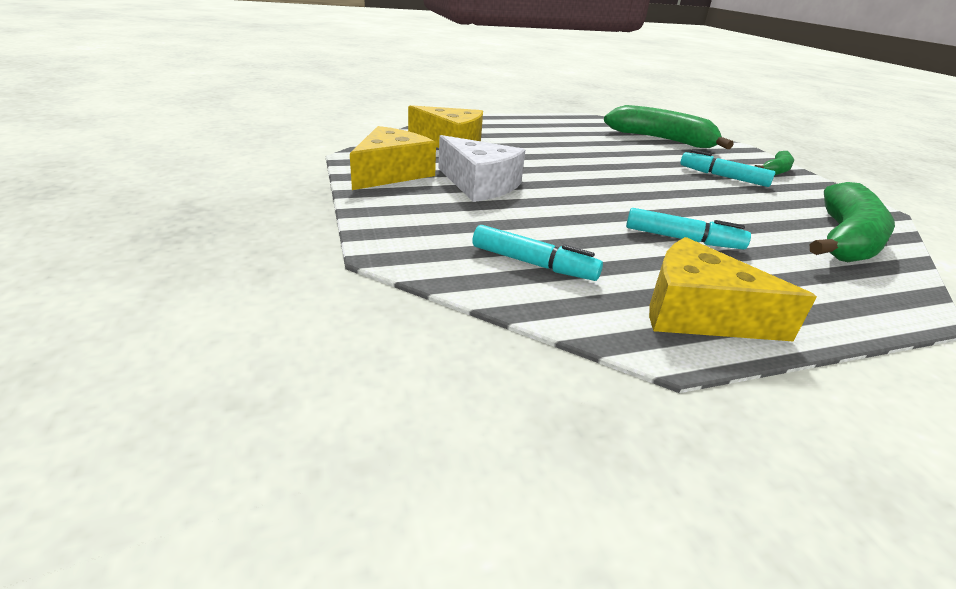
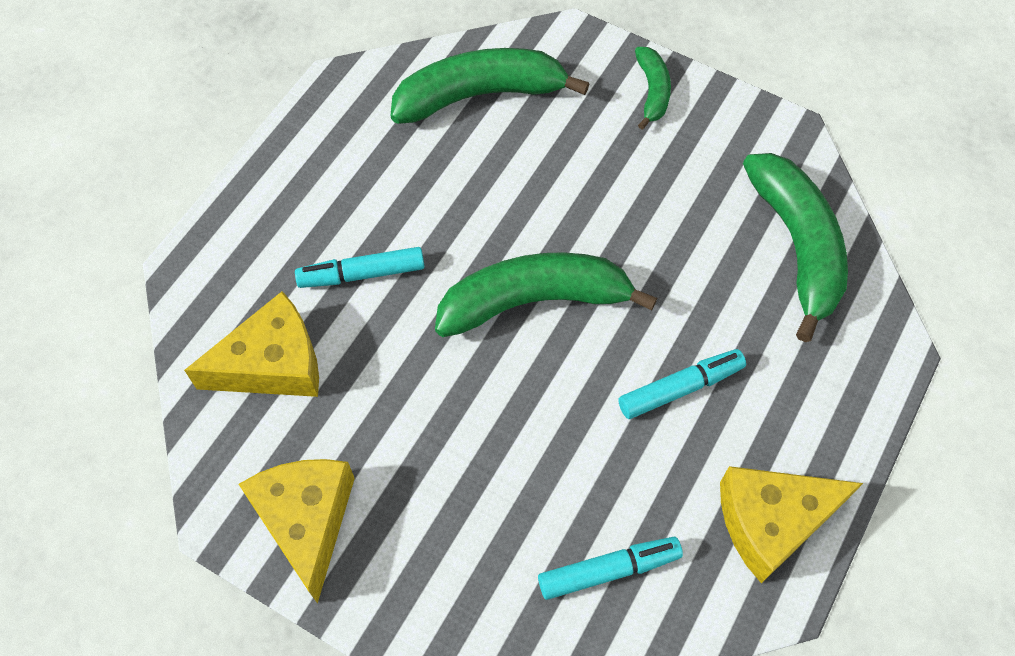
camera: 40 degrees left, 30 degrees up
white cheese [438,135,525,202] -> none
turquoise marker [680,149,775,187] -> turquoise marker moved to [295,247,425,288]
none -> green banana [435,252,657,337]

